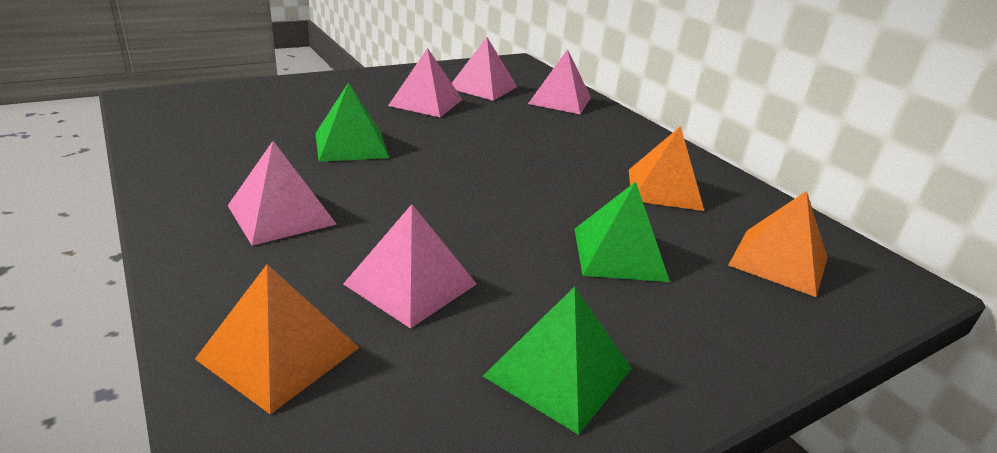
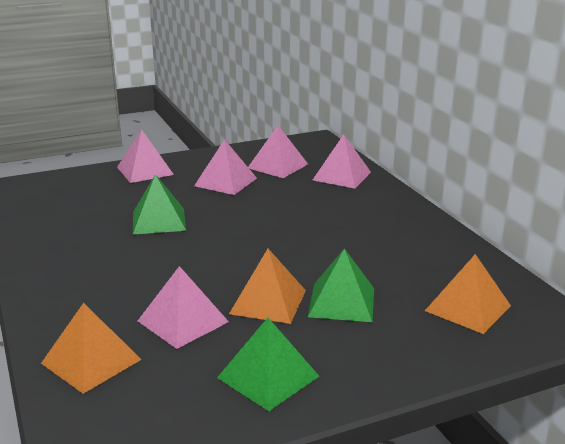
camera: 10 degrees right, 5 degrees down
pink pyramid [228,141,337,246] -> pink pyramid moved to [117,129,174,183]
orange pyramid [629,126,704,211] -> orange pyramid moved to [229,249,306,324]

